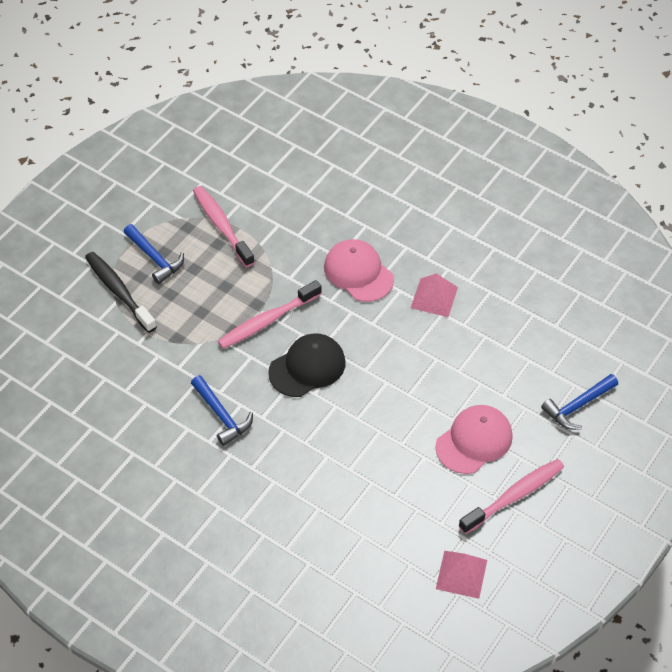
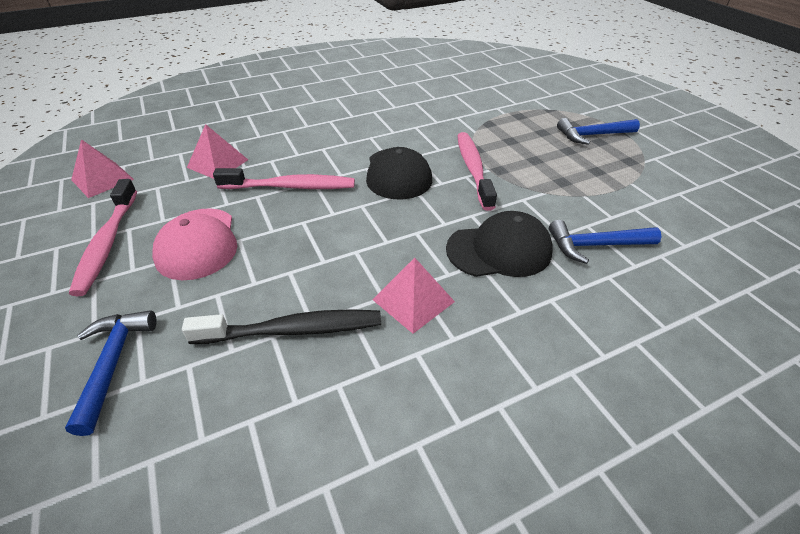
camera: 120 degrees right, 10 degrees down
black toothbrush [85,252,157,333] -> black toothbrush moved to [182,309,381,344]
blue hammer [191,375,253,446] -> blue hammer moved to [549,220,662,264]
pink toothbrush [193,186,255,267] -> pink toothbrush moved to [213,168,355,189]
pink cap [324,239,394,302] -> black cap [446,211,553,277]
none -> pink pyramid [187,124,248,179]

